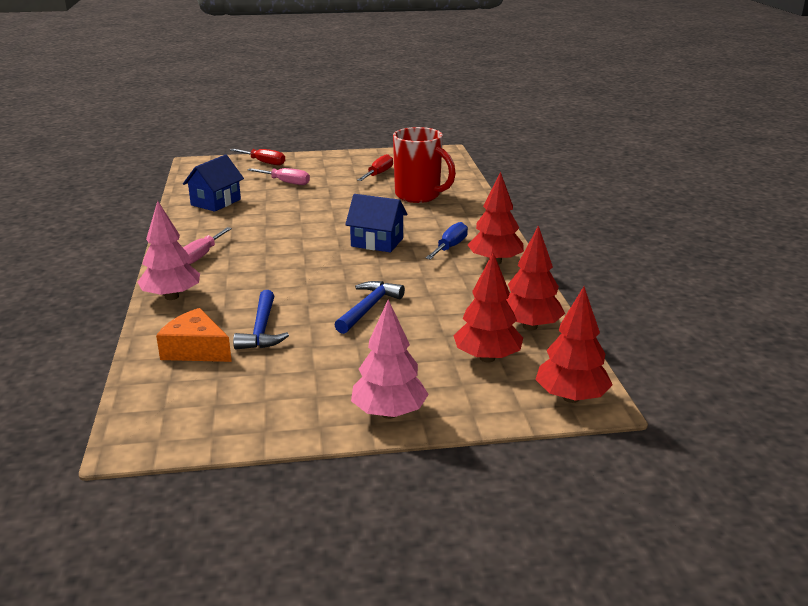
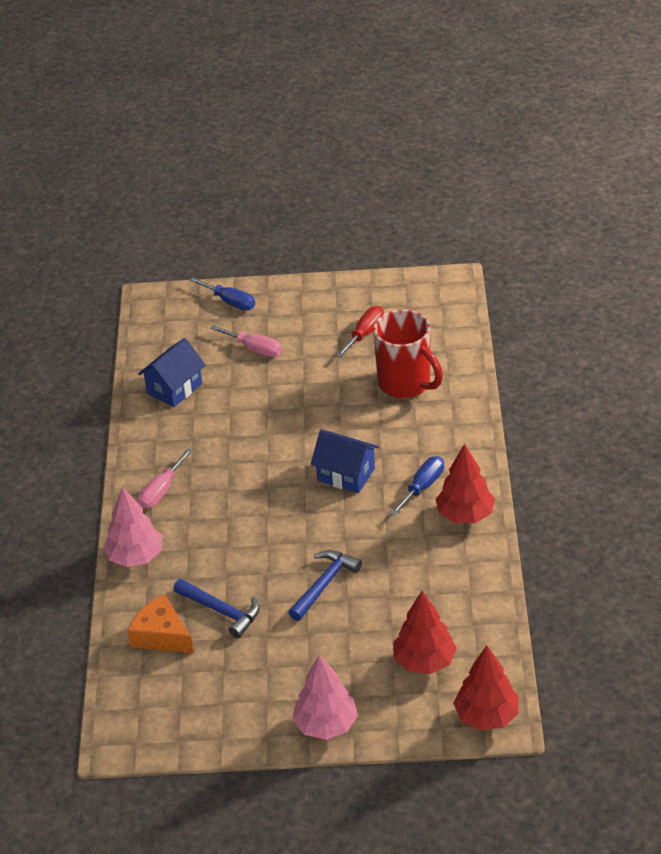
camera: 10 degrees right, 15 degrees up
red screwdriver [230,149,285,165] -> blue screwdriver [189,277,255,311]
blue hammer [233,290,289,349] -> blue hammer turned 60 degrees counterclockwise [173,579,260,638]
red tree [506,225,565,330] -> none

